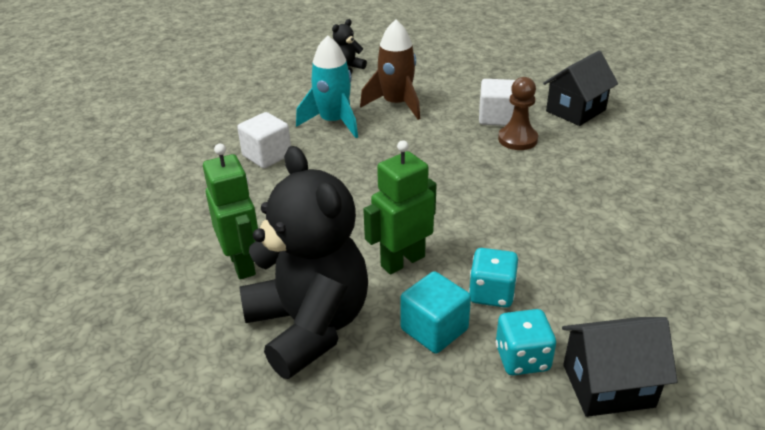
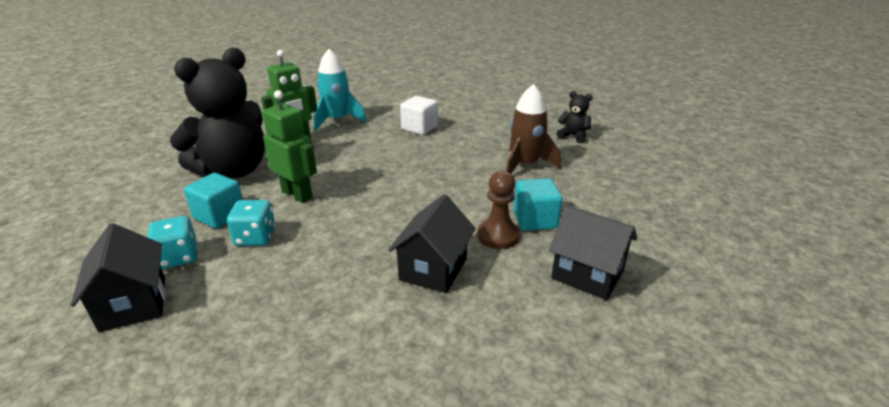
camera: 75 degrees right, 5 degrees down
turquoise rocket [296,35,358,138] -> turquoise rocket moved to [314,49,367,131]
white cube [479,79,515,126] -> turquoise cube [514,178,563,231]
none -> black house [388,194,476,293]

